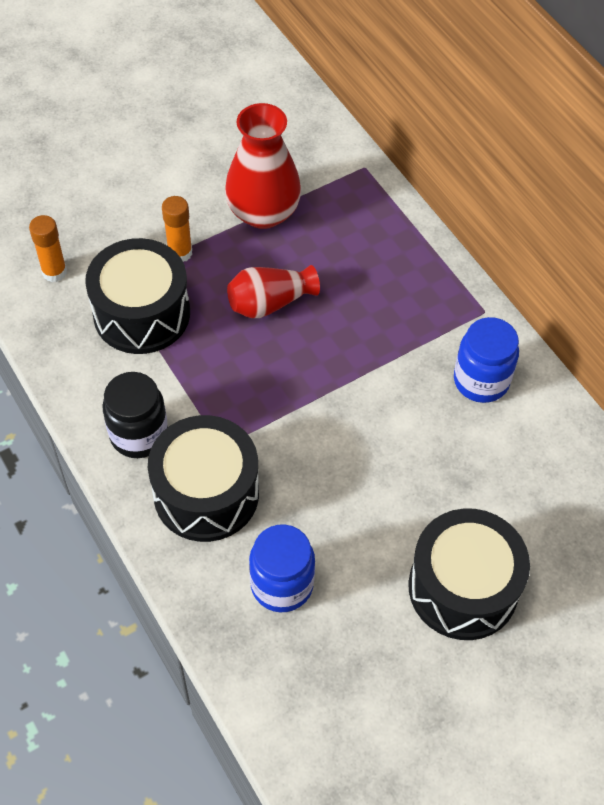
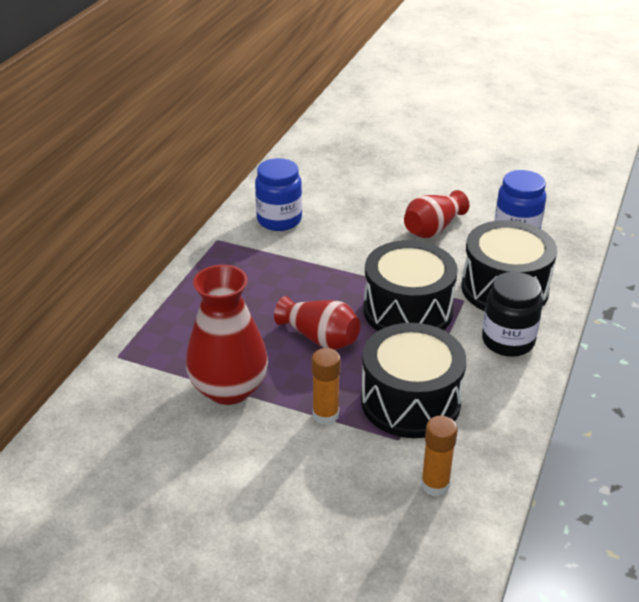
camera: 125 degrees left, 20 degrees down
black drum [408,508,530,640] -> black drum moved to [363,240,458,331]
none -> red vase [404,190,469,238]

